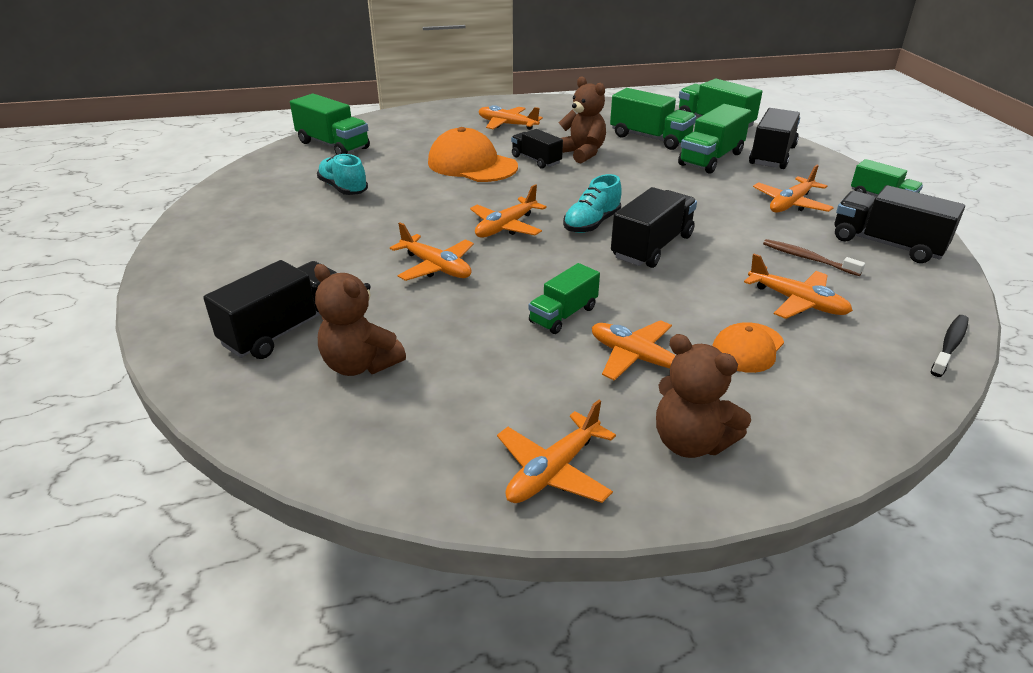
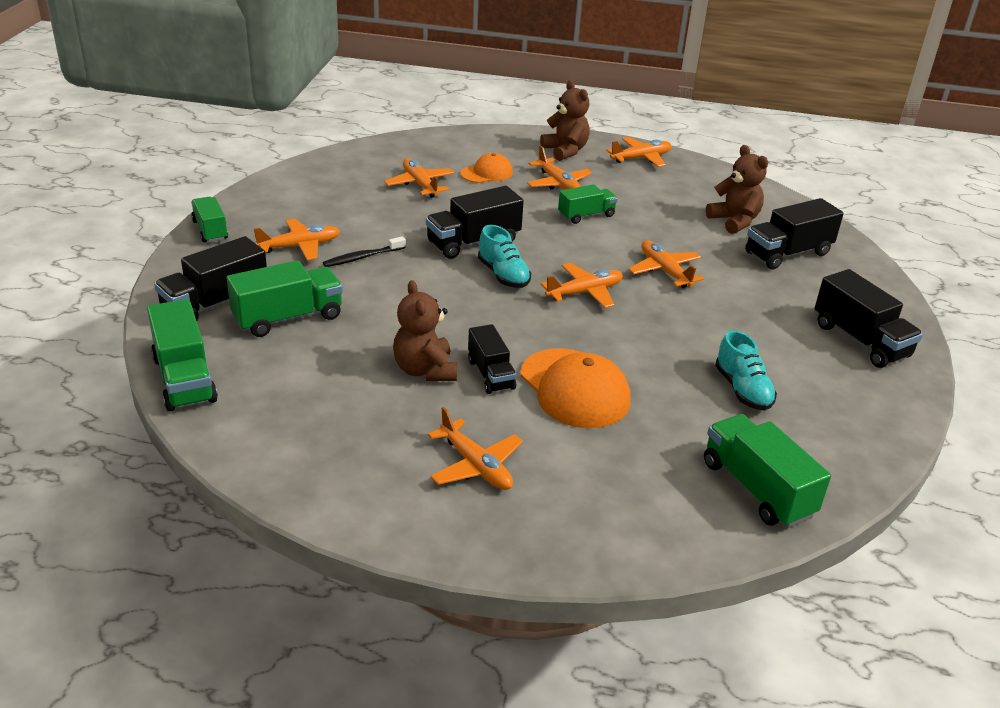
camera: 160 degrees left, 0 degrees up
turquoise shoe [563,174,622,233] -> turquoise shoe turned 90 degrees clockwise [478,225,531,288]
green truck [610,88,696,150] -> none
brown toothbrush [763,239,865,276] -> none
black truck [835,185,965,263] -> black truck moved to [815,269,923,368]
black toothbrush [931,315,969,377] -> black toothbrush moved to [323,236,406,267]

